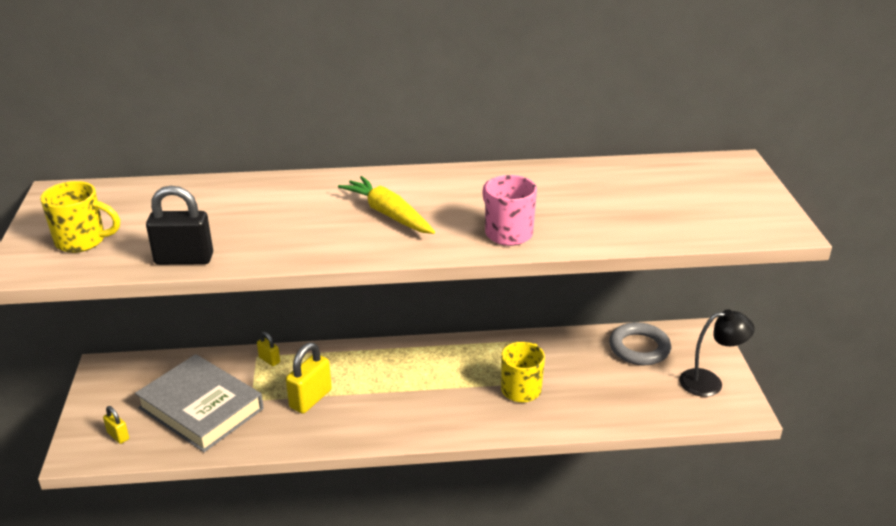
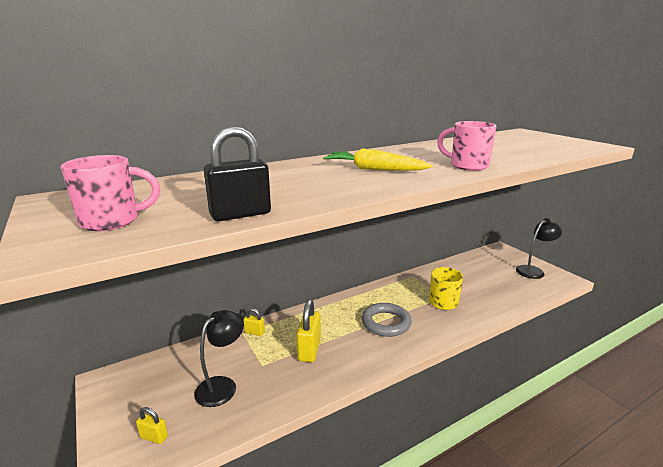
camera: 25 degrees left, 10 degrees down
yellow mug [40,181,120,253] -> pink mug [60,155,160,231]
grey book [135,354,264,452] -> black lamp [194,310,244,407]
grey ring [609,322,671,365] -> grey ring moved to [362,303,412,337]

